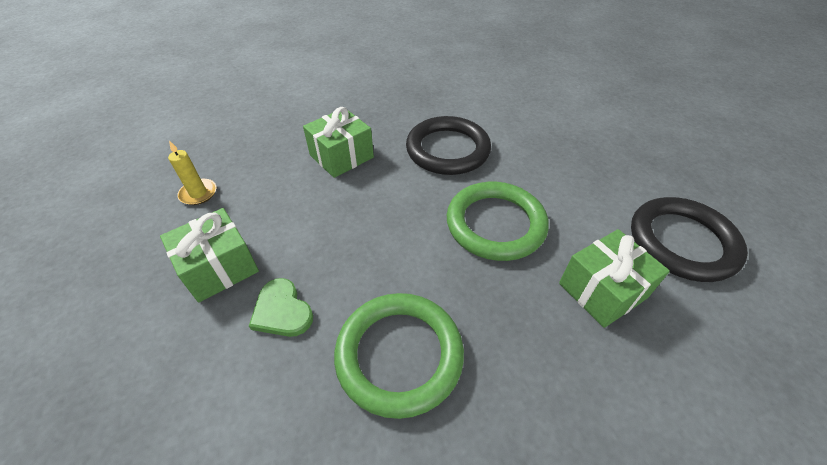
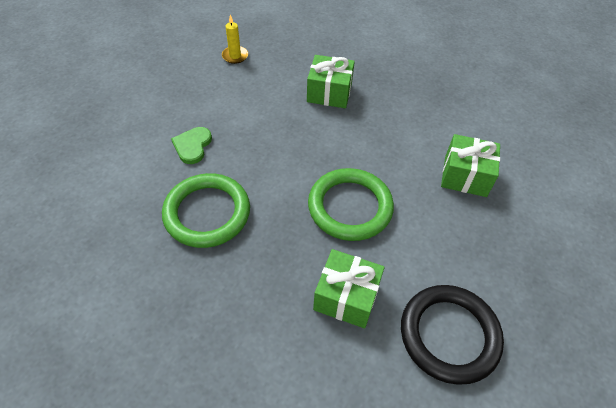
camera: 50 degrees right, 5 degrees up
green gift [160,208,259,303] -> green gift moved to [441,134,500,197]
black ring [406,116,491,175] -> none

